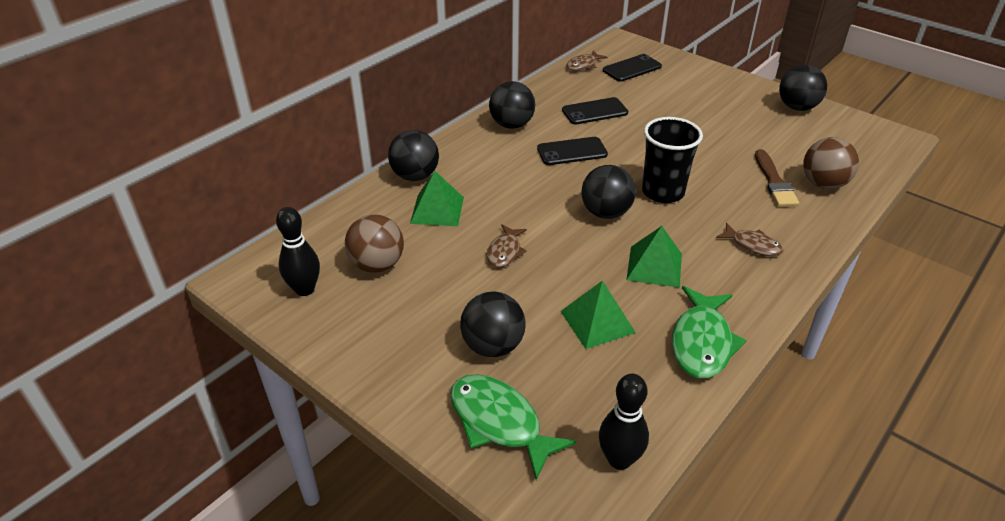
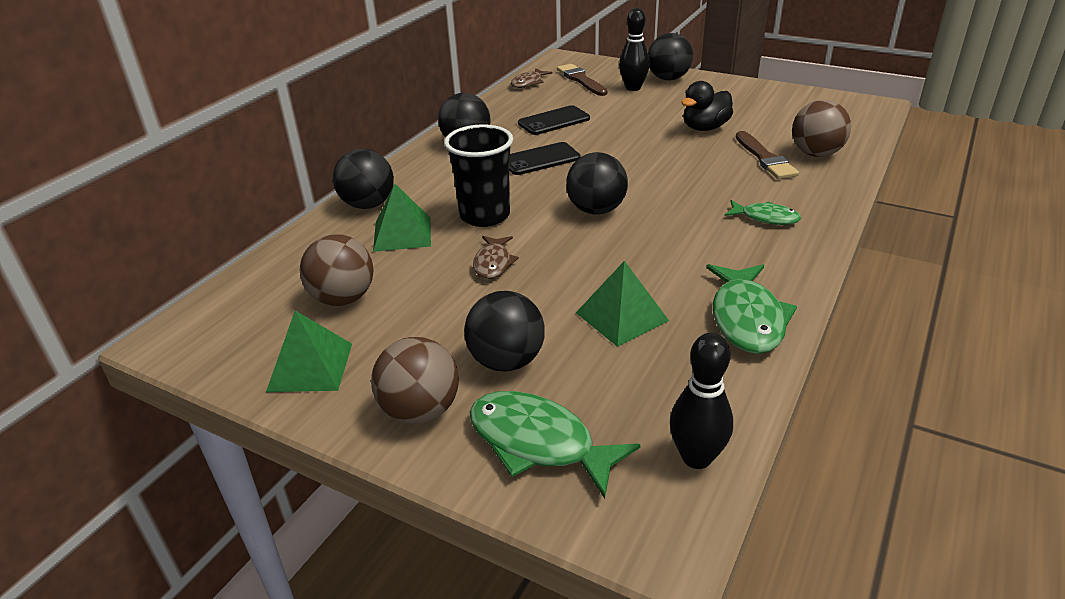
camera: 10 degrees left, 5 degrees down
black bowling pin [276,207,320,296] -> black bowling pin moved to [619,8,650,91]
black phone [603,54,662,82] -> brown brush [557,64,607,96]
green pyramid [627,226,682,288] -> green pyramid moved to [266,311,352,392]
black cup [642,117,703,203] -> black cup moved to [444,124,513,227]
brown fish [716,223,783,256] -> green fish [725,200,801,225]
black ball [779,65,827,111] -> black ball moved to [648,33,693,80]
none -> brown ball [371,337,459,424]
none -> black duck [681,81,733,131]

